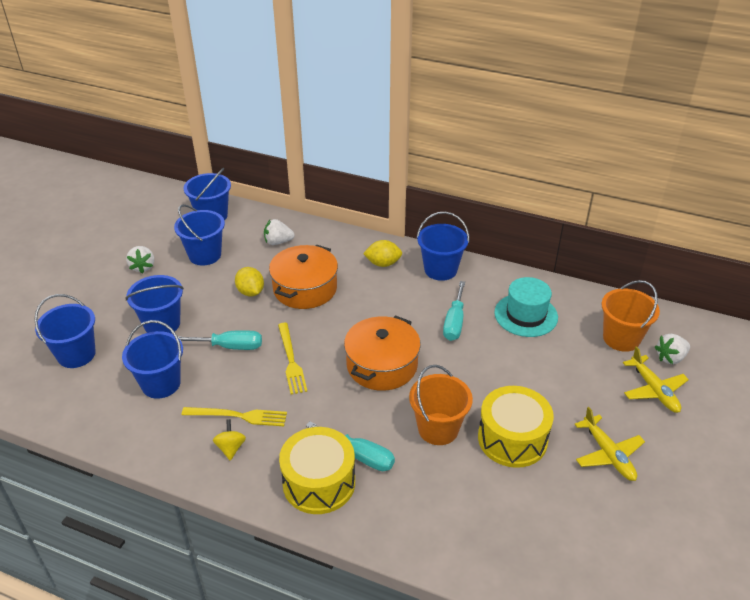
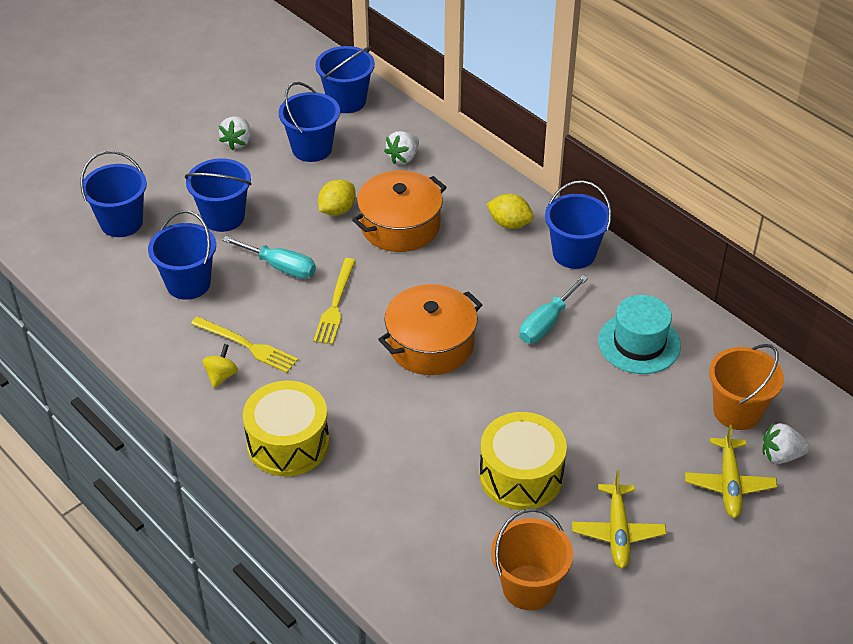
camera: 25 degrees right, 5 degrees up
yellow lemon [235,267,264,296] -> yellow lemon turned 45 degrees clockwise [318,179,356,216]
white strawberry [264,219,295,245] -> white strawberry turned 75 degrees counterclockwise [384,131,419,164]
turquoise screwdriver [306,421,395,471] -> none
orange bucket [409,365,473,445] -> orange bucket moved to [491,508,573,610]

